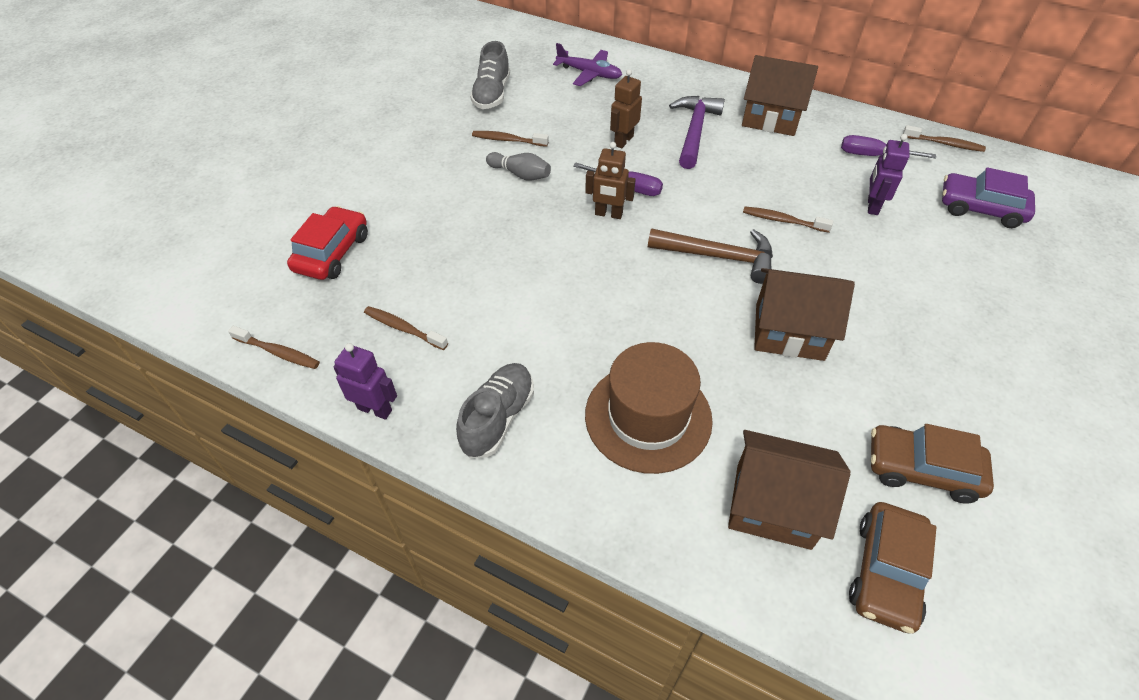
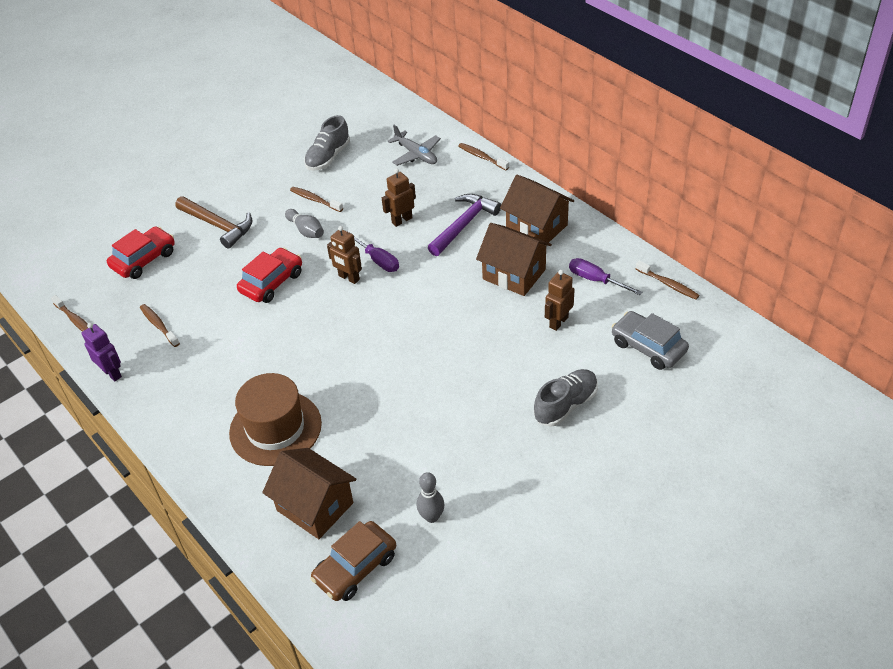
camera: 25 degrees right, 5 degrees down
grey shoe [456,363,534,458] -> grey shoe moved to [534,369,598,427]
purple plane [553,43,622,86] -> grey plane [388,125,441,166]
brown hammer [648,228,773,284] -> brown hammer moved to [175,196,253,249]
brown toothbrush [743,207,833,233] -> brown toothbrush moved to [458,143,509,170]
brown house [754,268,855,361] -> brown house moved to [476,223,552,296]
purple robot [868,134,910,215] -> brown robot [545,270,575,331]
brown car [871,424,994,504] -> grey bowling pin [417,472,444,523]
purple car [942,167,1035,228] -> grey car [612,311,689,370]
none -> red car [237,248,302,303]

